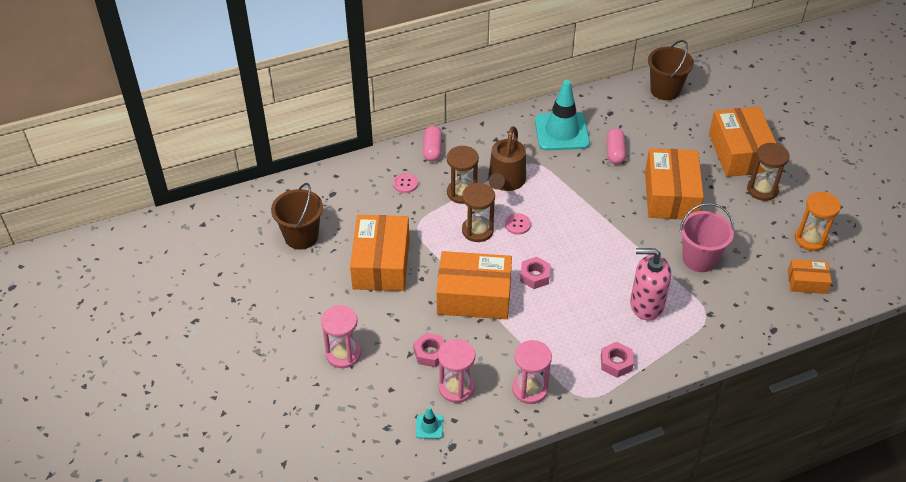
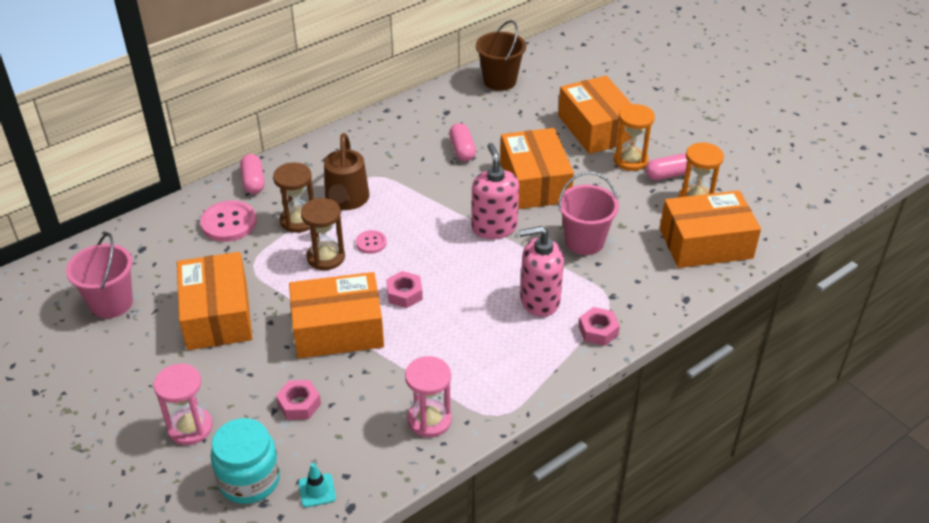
camera: 15 degrees left, 5 degrees down
brown bucket [271,183,323,250] -> pink bucket [66,233,133,318]
pink button [393,173,418,193] -> pink button [200,200,257,242], size x1.83
pink hourglass [438,339,475,403] -> none
turquoise traffic cone [535,80,590,151] -> none
pink nut [601,342,634,378] -> pink nut moved to [579,307,620,346]
brown hourglass [747,143,790,201] -> orange hourglass [614,104,655,171]
orange box [788,259,832,294] -> orange box [660,190,761,268], size x1.93
none -> turquoise jar [211,418,280,504]
none -> pink soap dispenser [471,143,519,239]
none -> pink capsule [646,153,692,180]

